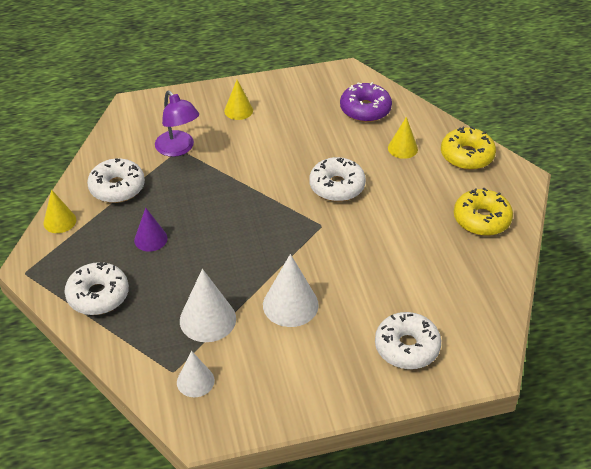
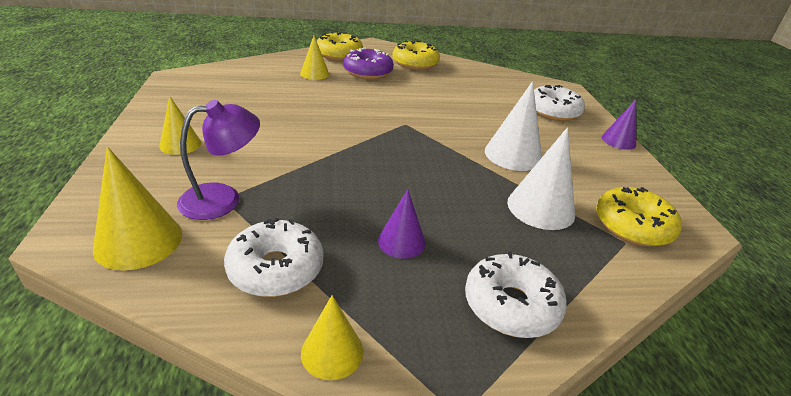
camera: 85 degrees left, 10 degrees down
white cone [177,351,215,397] -> yellow donut [596,187,682,246]
white donut [309,157,366,201] -> none
purple donut [340,82,392,122] -> purple donut moved to [343,48,394,79]
none -> yellow cone [93,147,182,270]
none -> purple cone [602,99,636,150]

